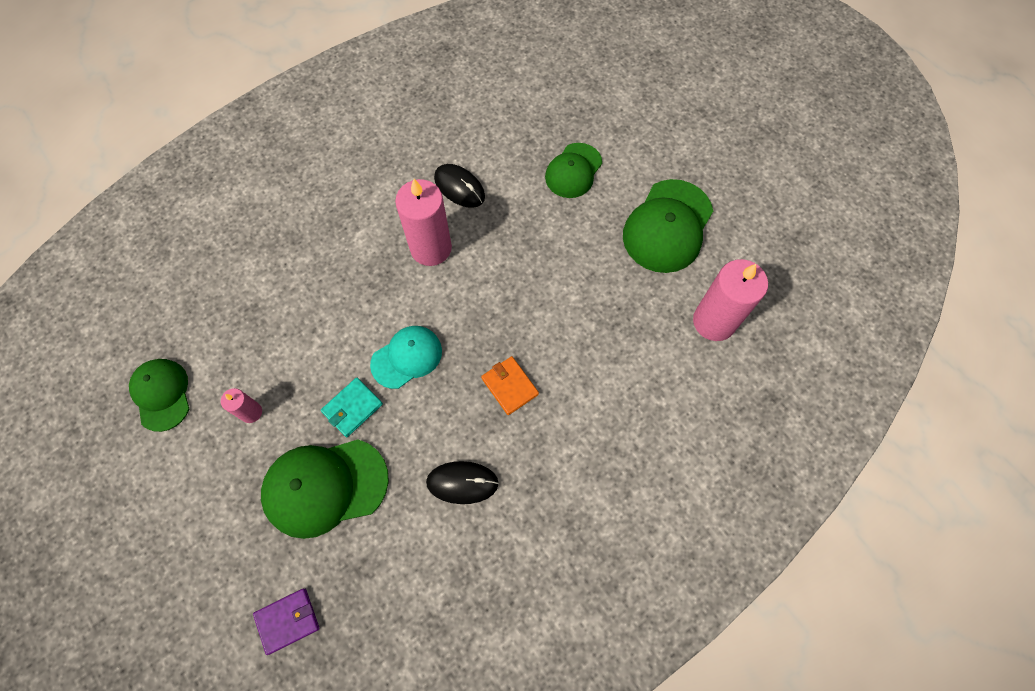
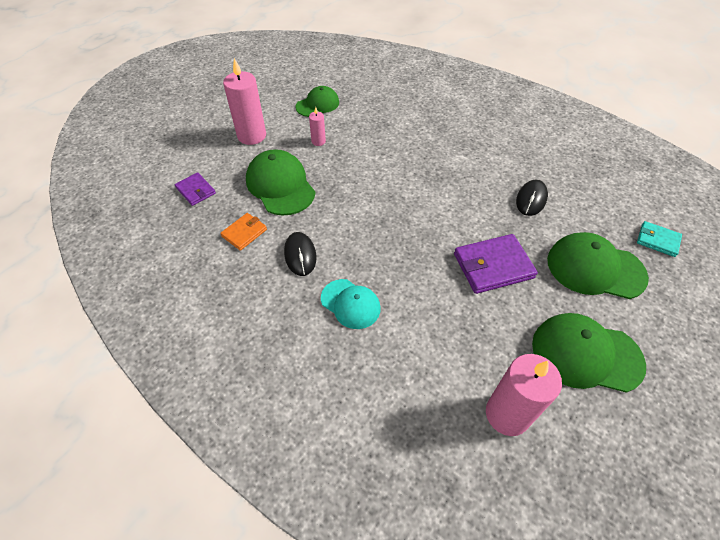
camera: 75 degrees right, 15 degrees down
turquoise wallet [321,377,383,437] -> turquoise wallet moved to [637,221,682,257]
turquoise cap [370,326,442,389] -> turquoise cap moved to [321,279,380,329]
pink candle [395,179,452,266] -> pink candle moved to [223,58,266,145]
orange wallet [481,356,539,415] -> orange wallet moved to [220,213,267,251]
green cap [545,143,602,198] -> green cap [547,232,649,299], size x1.57
none -> purple wallet [454,234,538,294]

